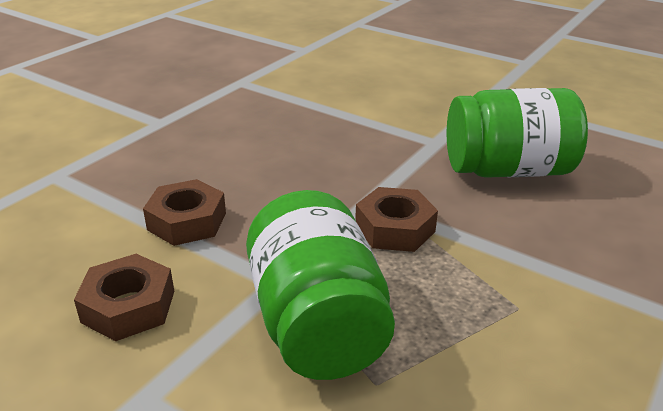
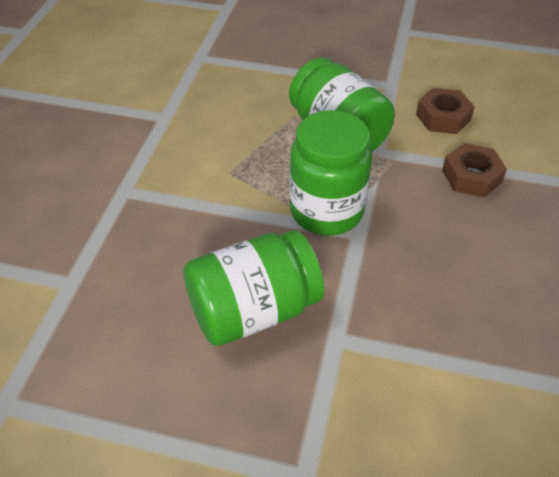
camera: 160 degrees right, 15 degrees up
brown nut [355,187,438,252] -> green jar [289,110,372,235]

